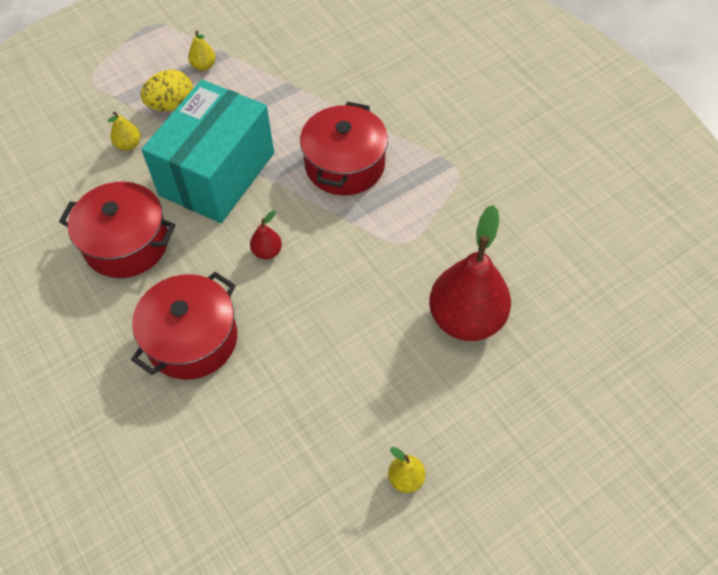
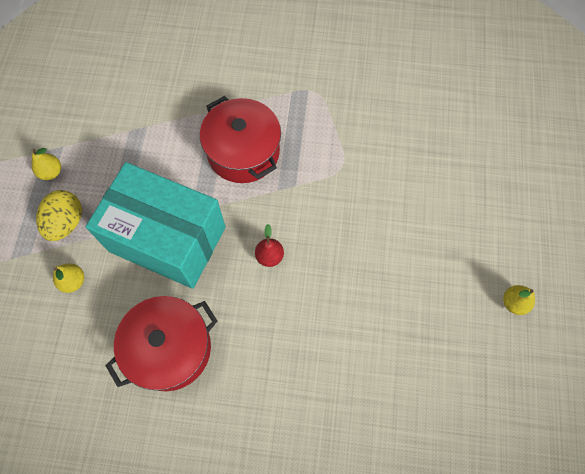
camera: 50 degrees left, 10 degrees up
red pot [131,272,237,380] -> none
turquoise box [141,80,274,223] -> turquoise box turned 45 degrees counterclockwise [86,162,226,289]
red pear [429,205,511,341] -> none

